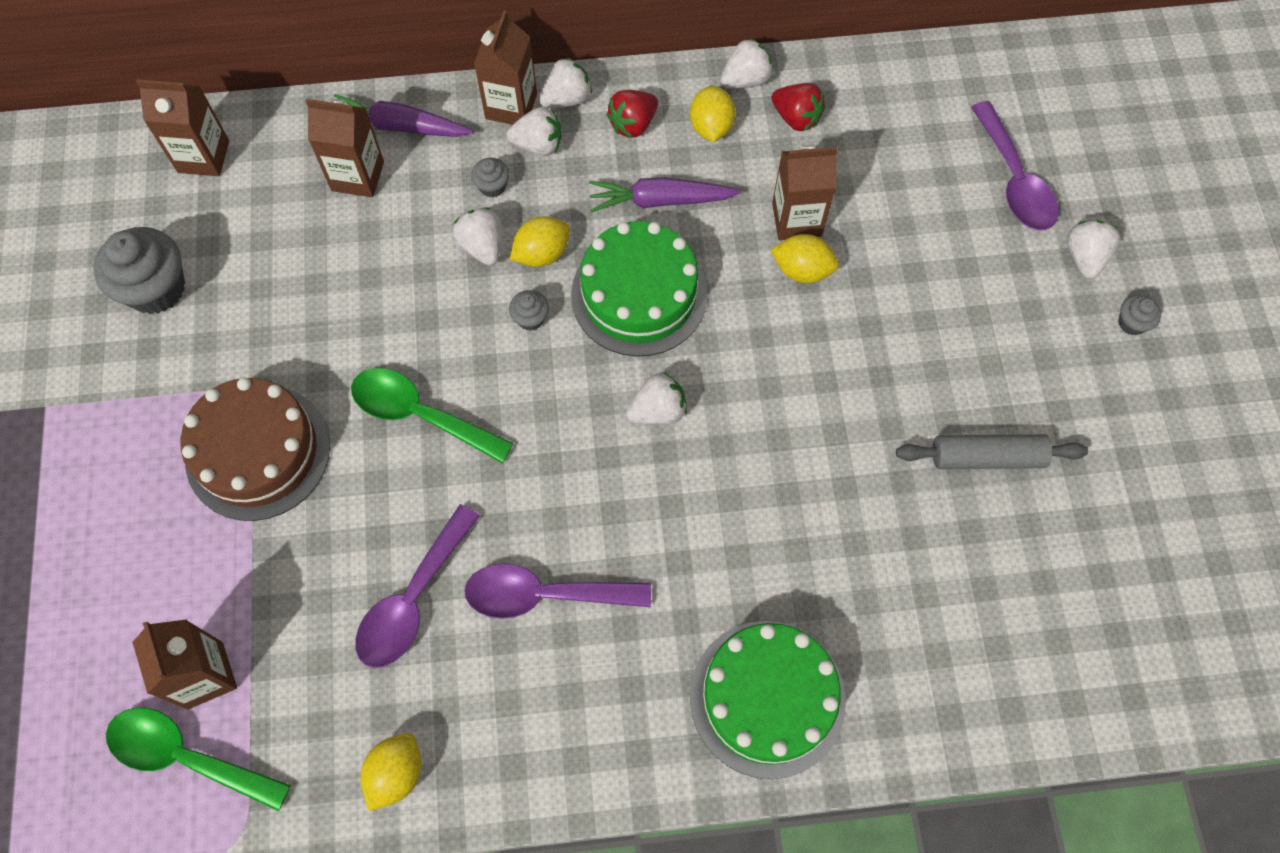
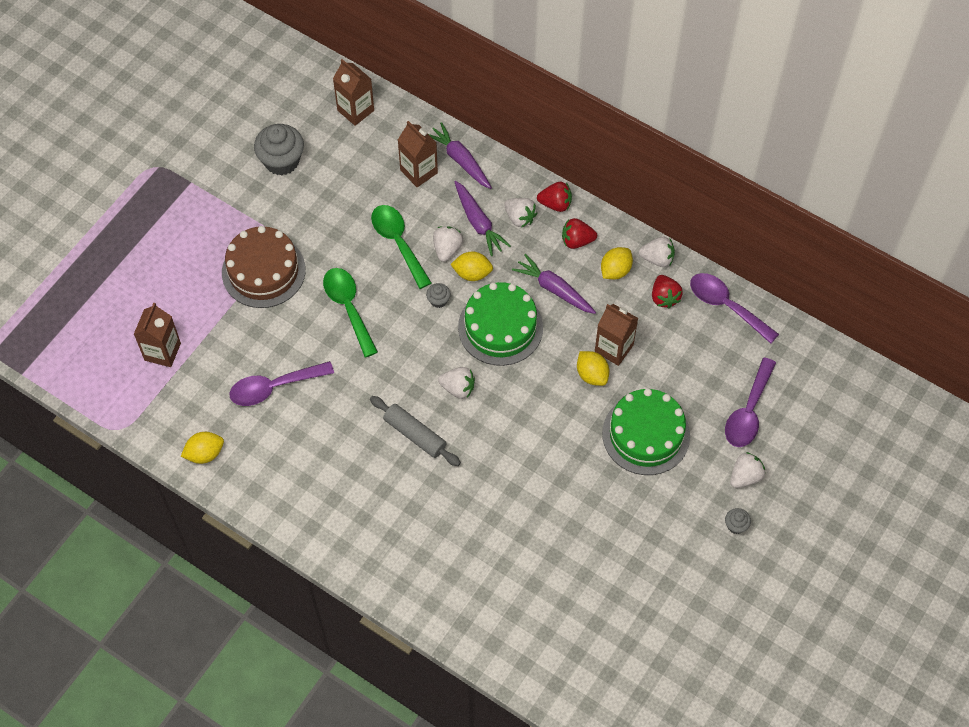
camera: 40 degrees right, 5 degrees down
green spoon [106,708,291,811] -> green spoon moved to [371,205,432,289]
purple spoon [464,564,651,619] -> purple spoon moved to [690,273,779,344]
grey cupcake [471,158,509,197] -> purple carrot [455,181,511,256]
brown carton [474,10,537,125] -> none
white strawberry [539,57,592,109] -> red strawberry [537,182,572,212]
green cake [690,621,846,779] -> green cake moved to [602,388,690,475]
grey rolling pin [896,434,1088,469] -> grey rolling pin moved to [370,396,461,466]

